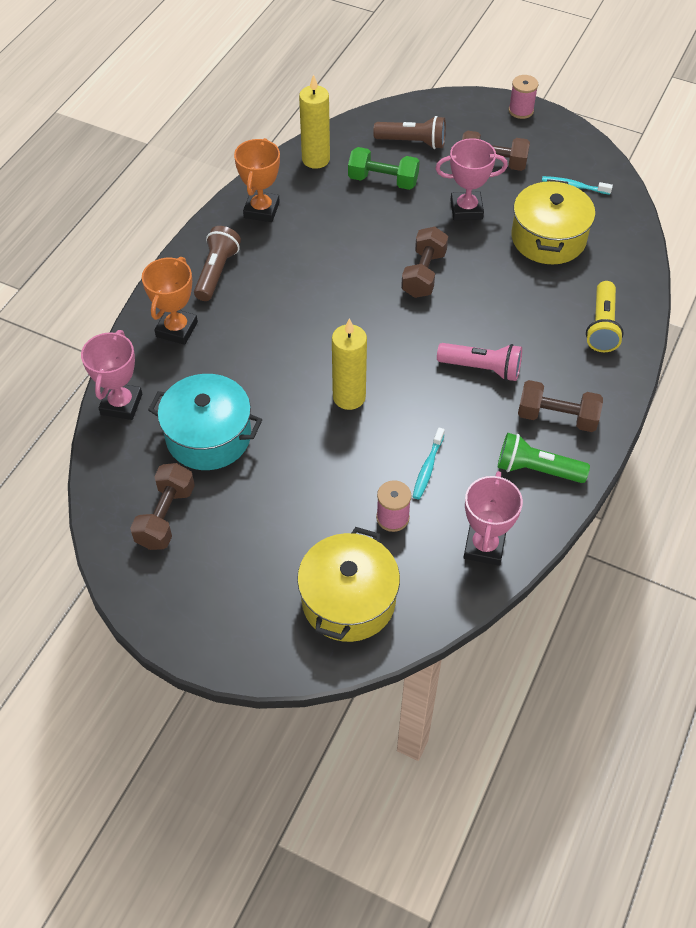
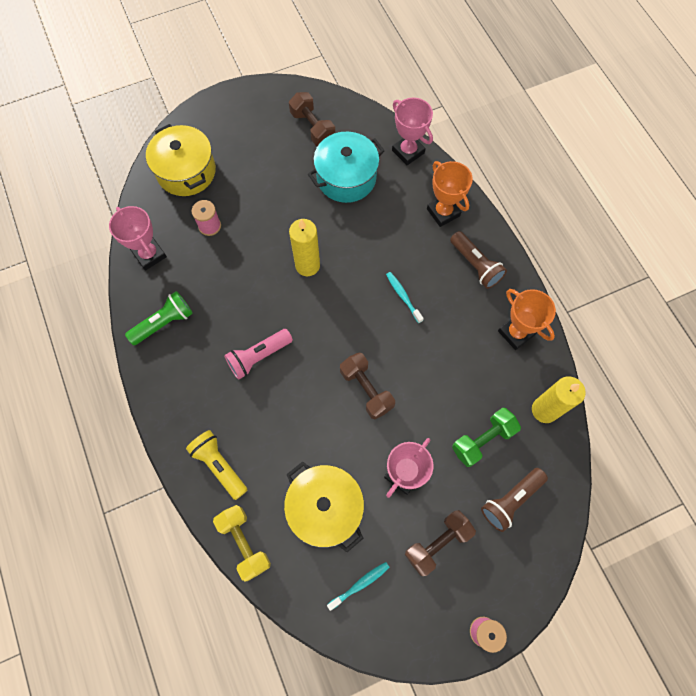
camera: 130 degrees right, 15 degrees up
turquoise toothbrush [413,427,445,499] -> turquoise toothbrush moved to [386,272,424,323]
brown dumbbell [518,380,603,432] -> none
none -> yellow dumbbell [213,505,271,582]

